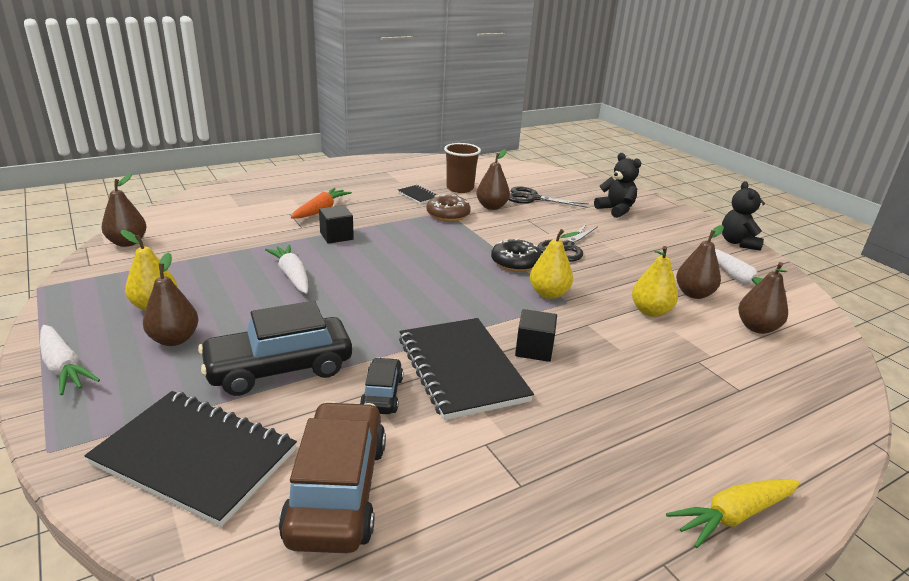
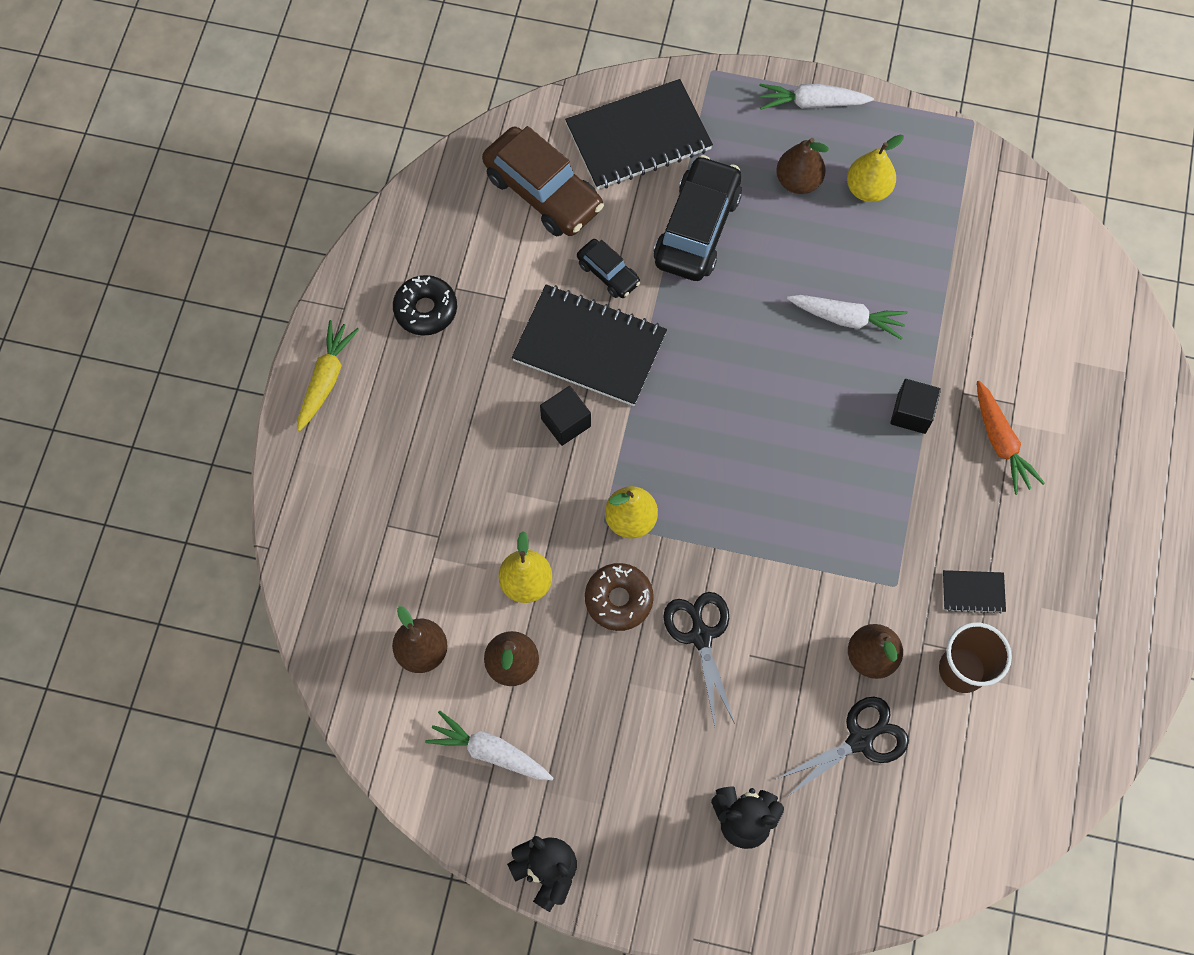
camera: 135 degrees right, 40 degrees up
brown pear [102,174,147,247] -> none
brown donut [426,194,471,221] -> brown donut moved to [585,563,654,631]
black donut [491,238,541,272] -> black donut moved to [393,275,457,336]

